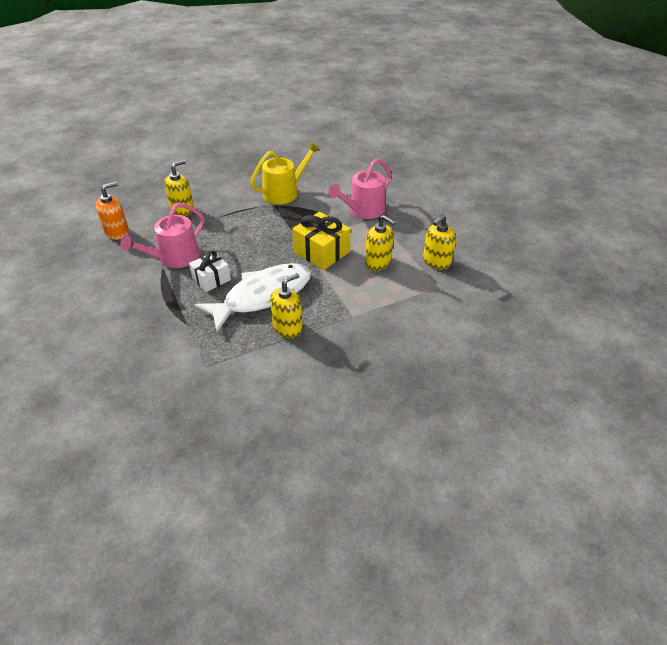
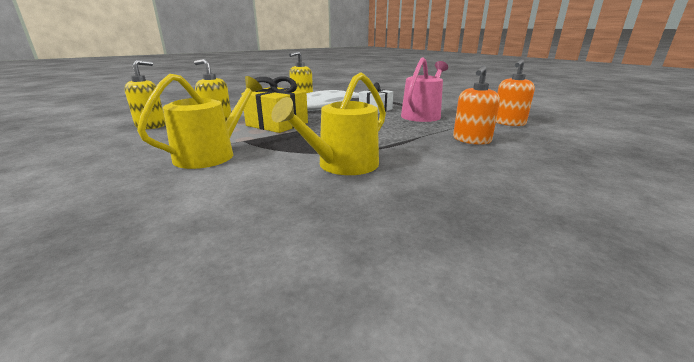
camera: 170 degrees right, 20 degrees down
yellow soap dispenser [164,160,194,216] -> orange soap dispenser [453,66,500,145]
pink watering can [328,159,392,219] -> yellow watering can [137,74,262,169]

